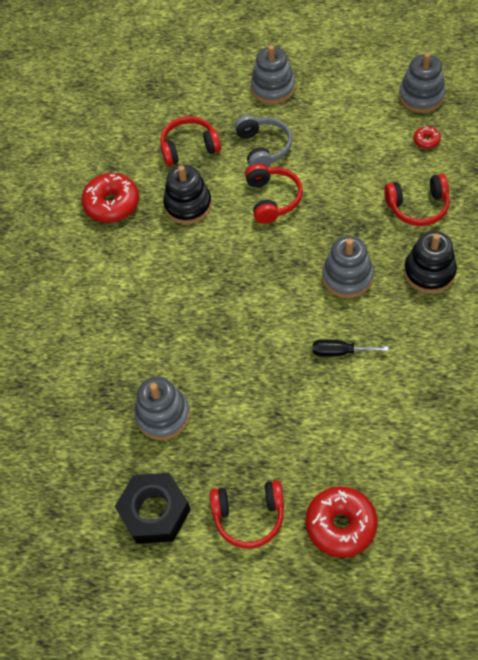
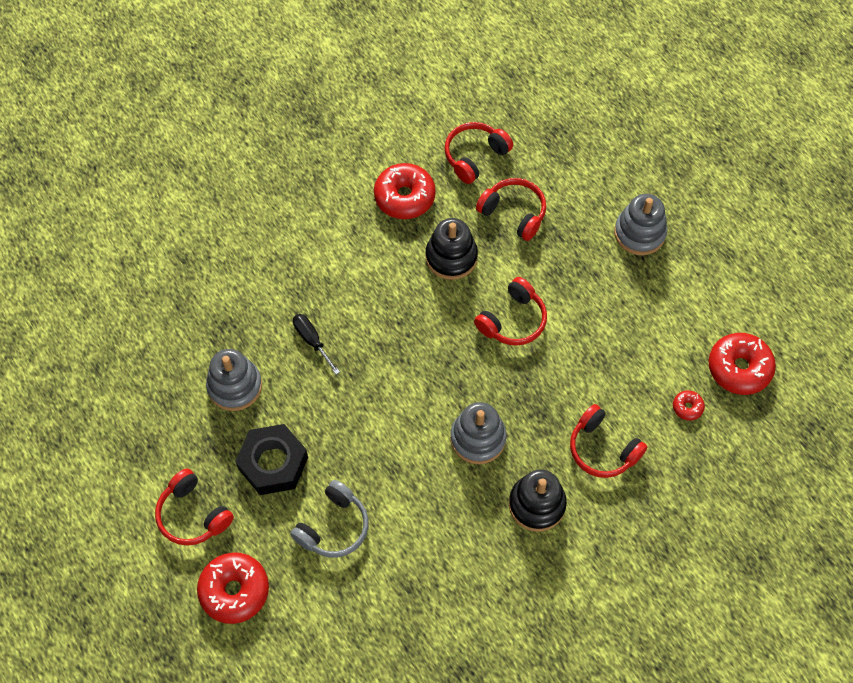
camera: 45 degrees right, 5 degrees up
black nut [115,473,191,544] -> black nut moved to [235,424,308,495]
grey headphones [235,115,292,168] -> grey headphones moved to [290,480,369,558]
black screwdriver [313,340,388,356] -> black screwdriver moved to [293,314,340,374]
grey stacking toy [399,53,446,113] -> red donut [709,333,776,395]
none -> red headphones [444,122,513,184]

